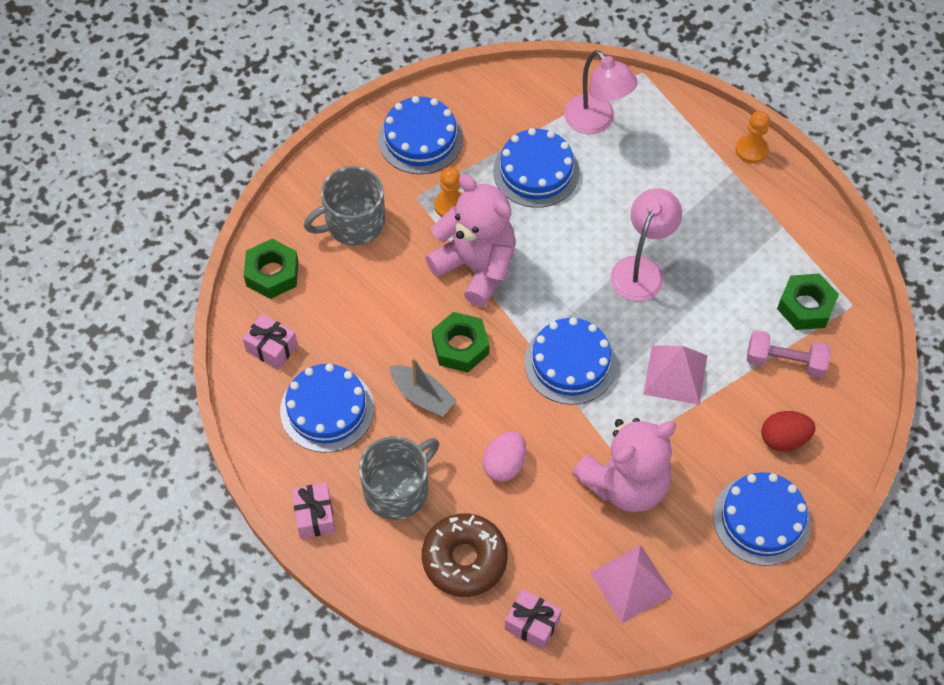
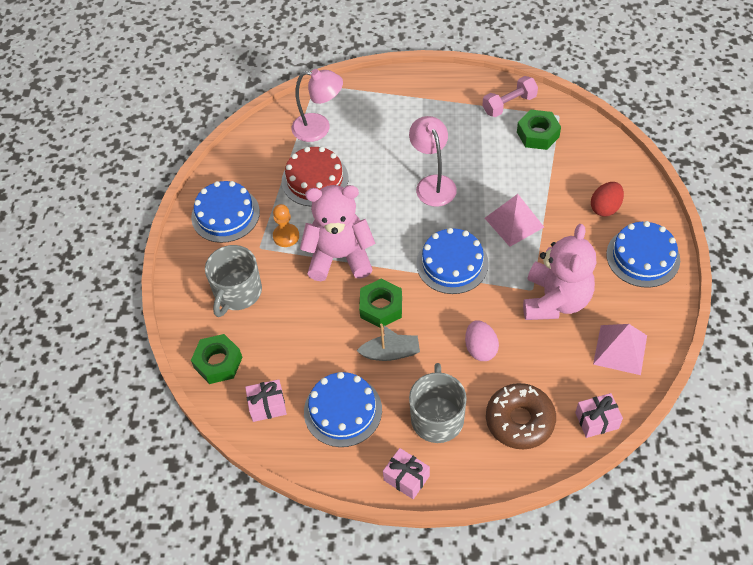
camera: 40 degrees left, 5 degrees down
blue cake [493,128,579,208] -> red cake [282,147,349,206]
orange pawn [736,111,770,163] -> none
pink dumbbell [747,330,830,378] -> pink dumbbell moved to [482,76,538,117]

